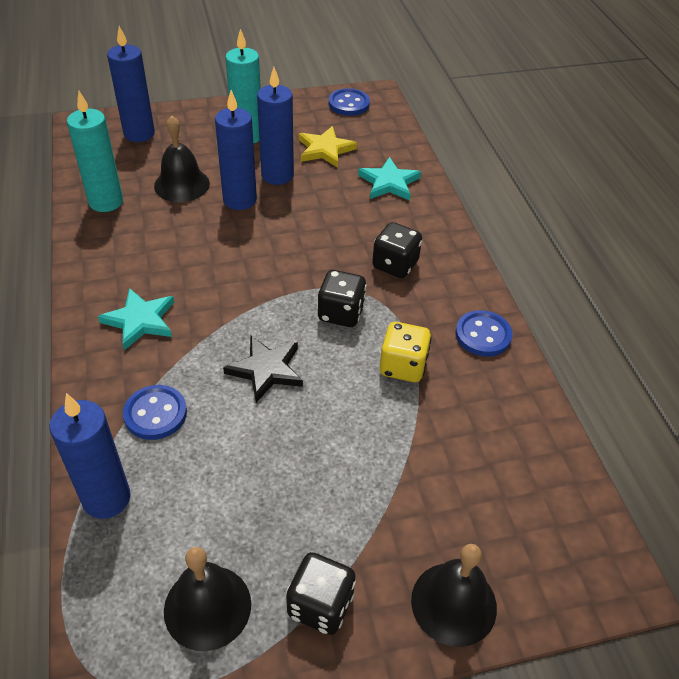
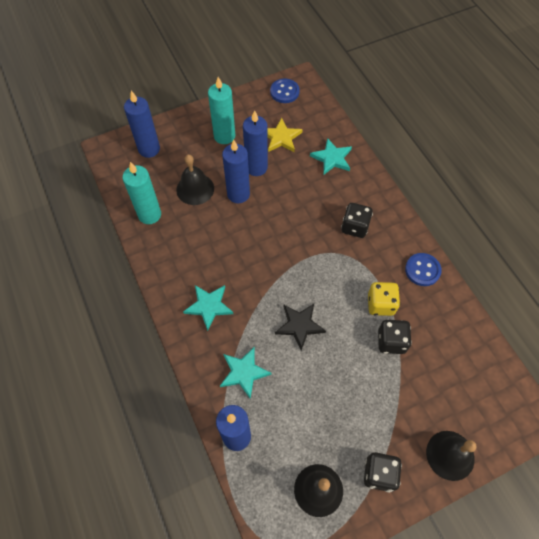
camera: 10 degrees left, 15 degrees up
blue button [123,385,187,440] -> turquoise star [220,347,272,399]
black dice [318,270,367,327] -> black dice moved to [378,320,412,354]

